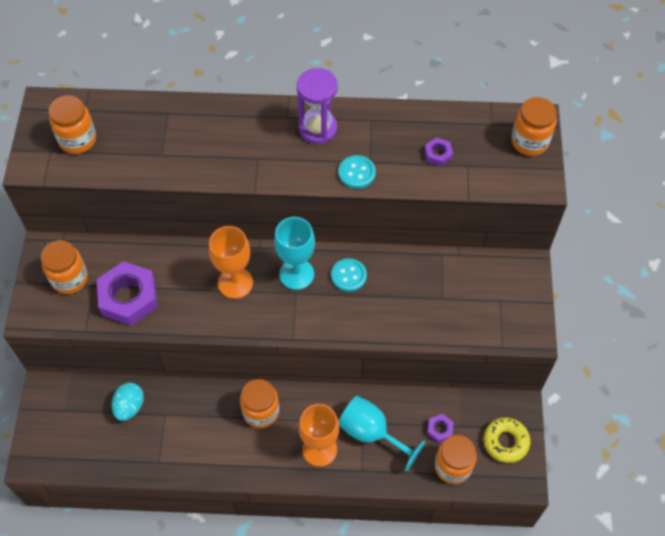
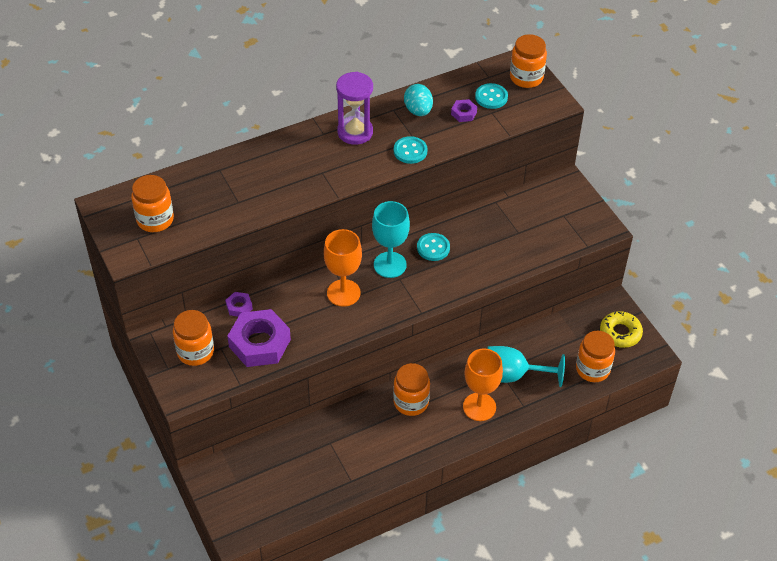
camera: 30 degrees left, 10 degrees down
turquoise egg [112,382,144,421] -> turquoise egg moved to [404,84,433,116]
purple nut [427,414,454,443] -> purple nut moved to [225,292,253,317]
none -> turquoise button [475,83,508,109]

